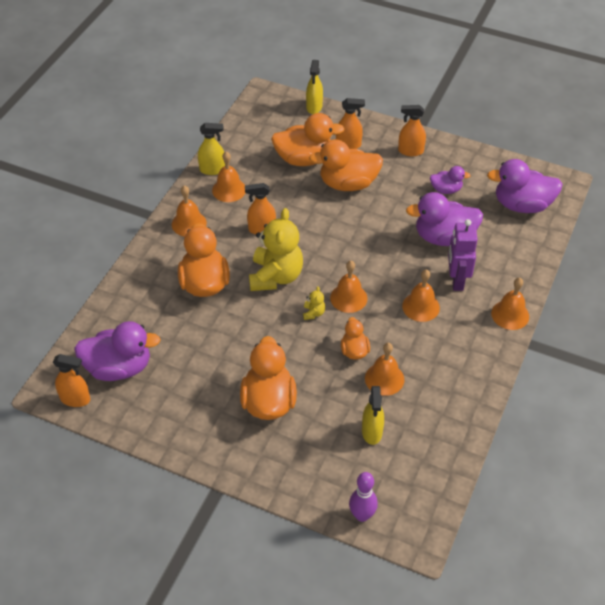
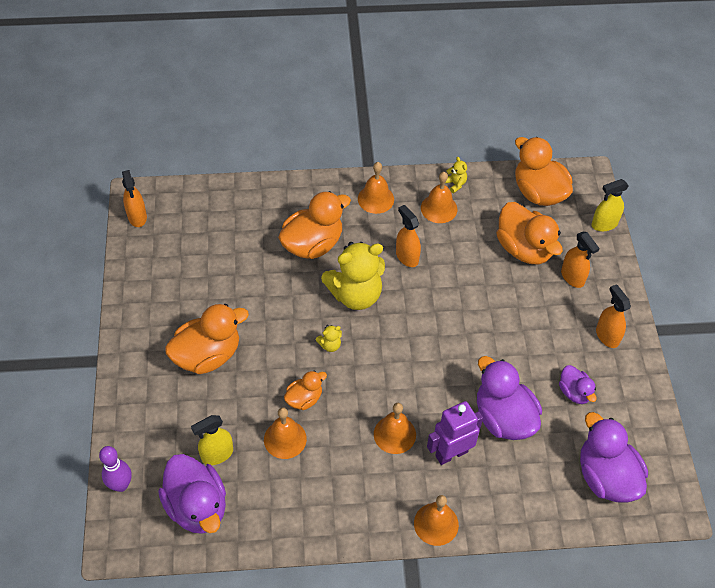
camera: 60 degrees right, 5 degrees up
purple duck [74,321,161,381] -> purple duck moved to [158,454,226,534]
yellow spray bottle [198,123,225,175] -> yellow teddy bear [445,157,467,193]
orange duck [309,139,383,191] -> orange duck moved to [515,137,573,206]
orange bell [330,261,368,313] -> none

